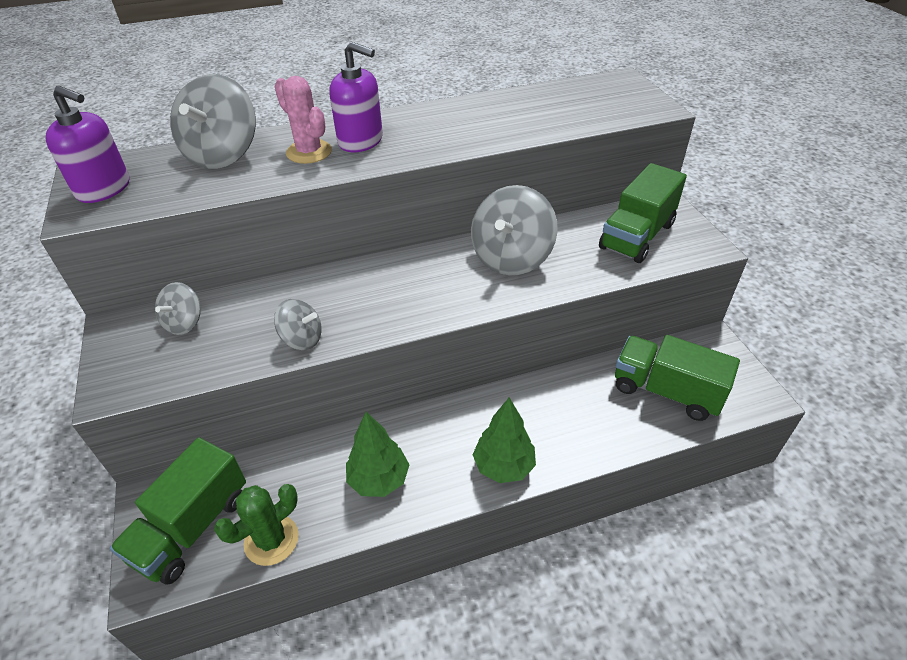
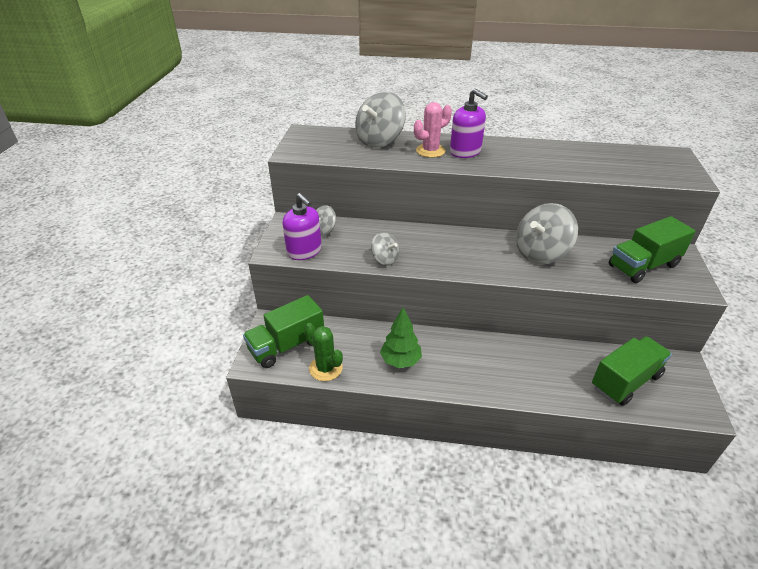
camera: 25 degrees right, 5 degrees down
purple soap dispenser [45,86,129,203] -> purple soap dispenser moved to [283,193,322,260]
green cactus [214,484,299,566] -> green cactus turned 60 degrees clockwise [304,323,343,381]
pink cactus [275,76,332,164] -> pink cactus turned 75 degrees clockwise [414,102,452,158]
green tree [473,397,536,483] -> none
green truck [615,335,740,421] -> green truck turned 90 degrees clockwise [592,336,672,406]

